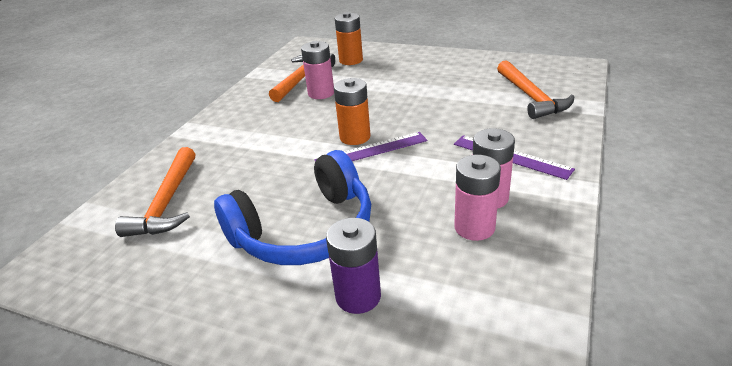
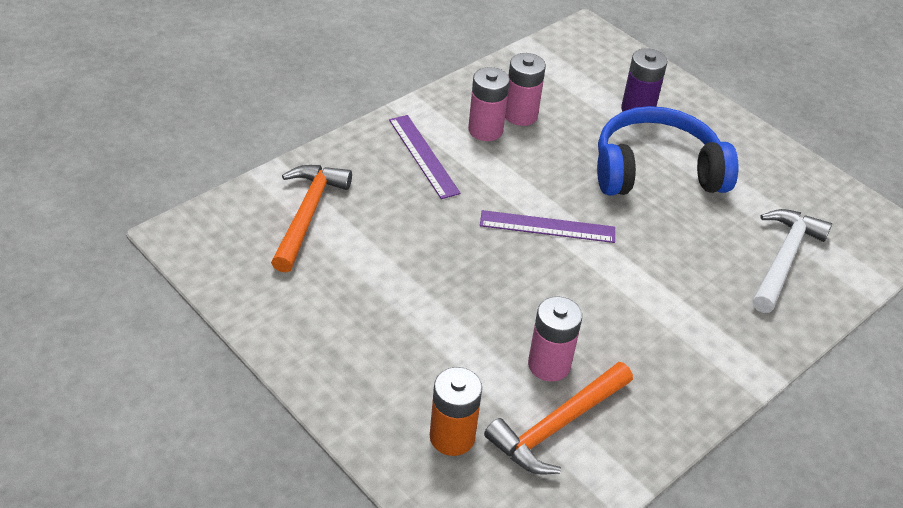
camera: 160 degrees left, 10 degrees up
orange hammer [115,147,195,237] -> white hammer [752,209,832,313]
orange battery [334,78,370,145] -> none

